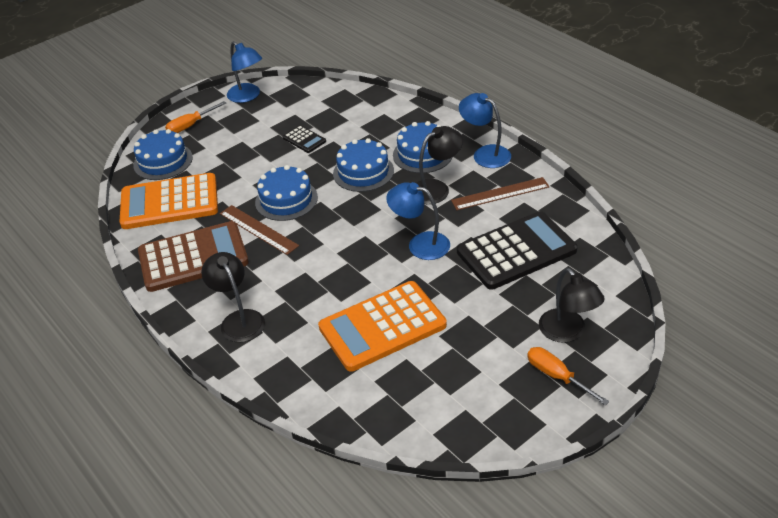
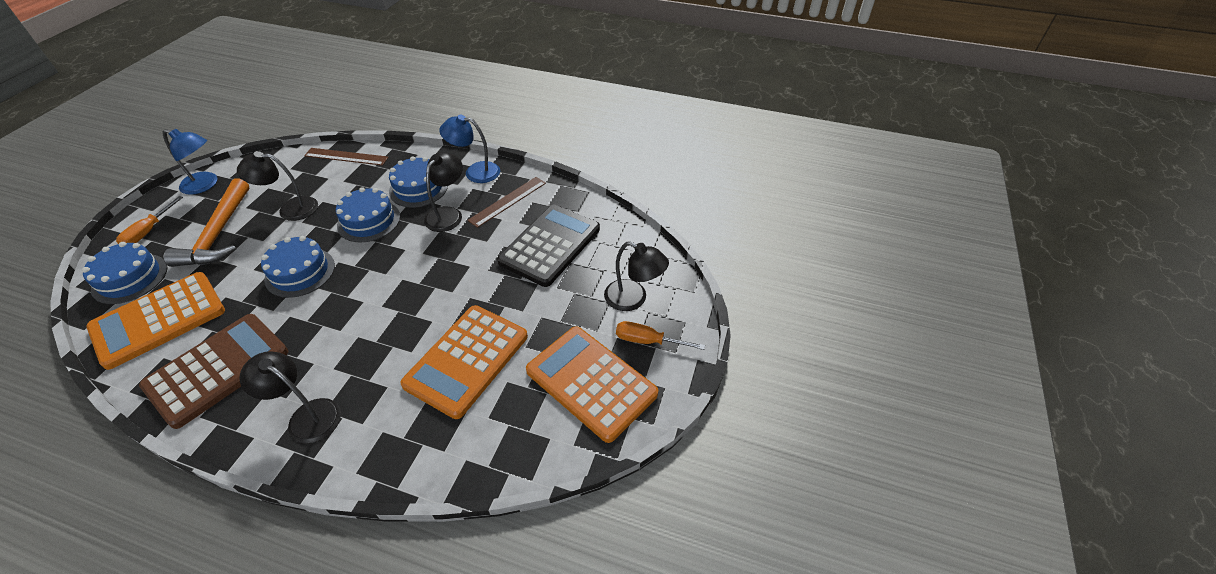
camera: 35 degrees left, 5 degrees up
brown ruler [220,205,299,255] -> brown ruler moved to [304,148,389,166]
black calculator [283,125,326,153] -> black lamp [237,151,318,221]
blue lamp [386,182,450,260] -> none
none -> orange hammer [164,178,250,267]
none -> orange calculator [526,326,658,443]

